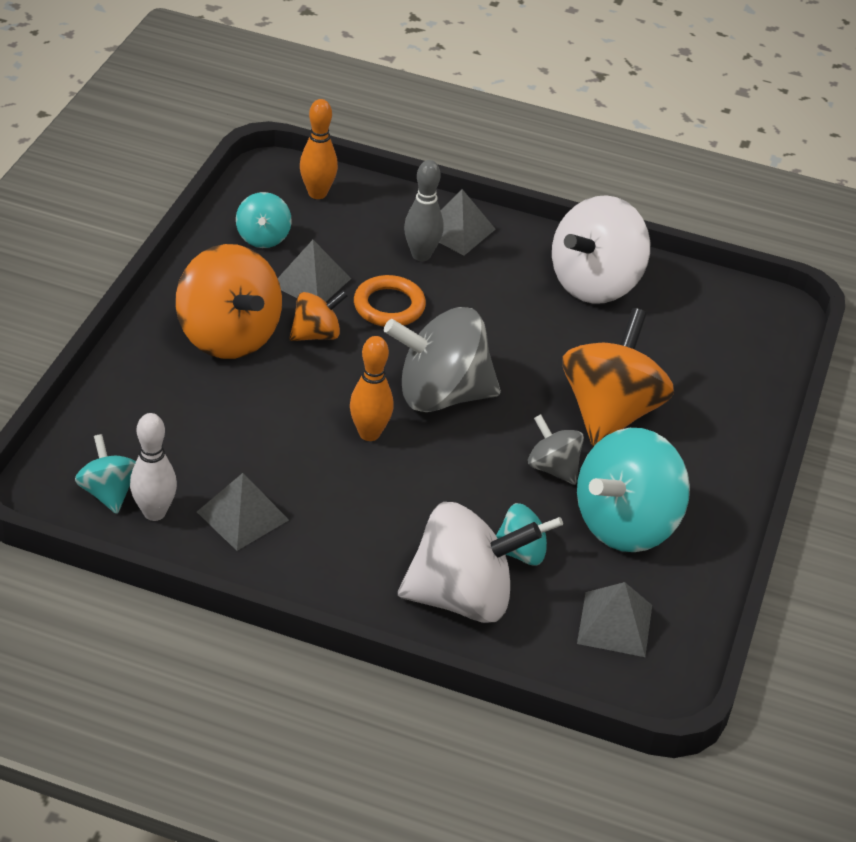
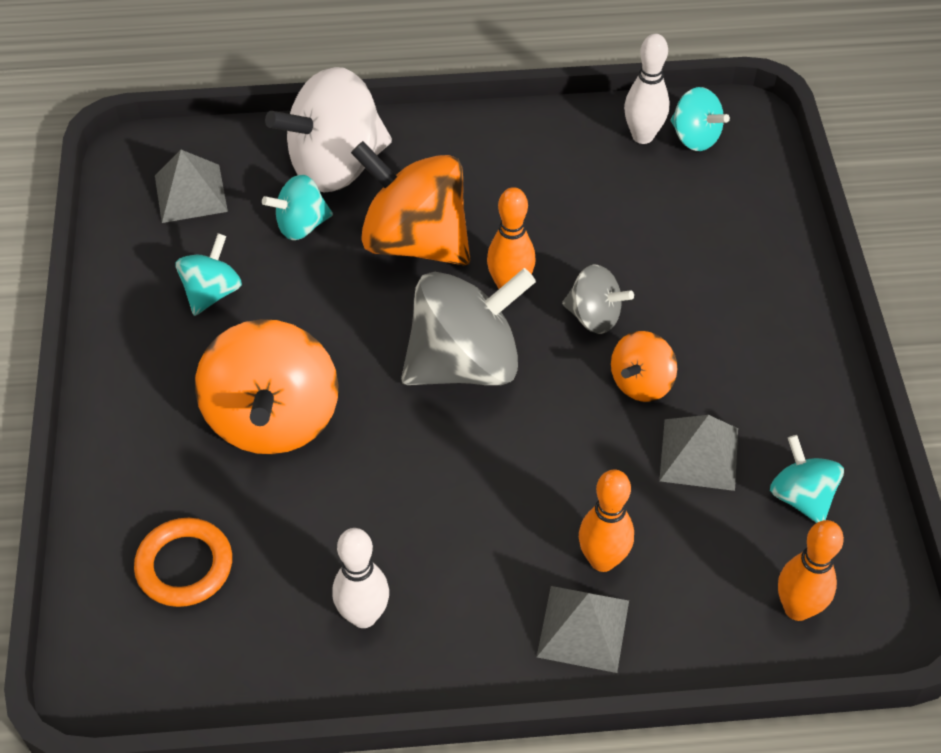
camera: 160 degrees right, 10 degrees up
orange spinning top [175,244,282,359] -> orange spinning top moved to [351,141,470,265]
grey pyramid [197,473,289,551] -> none
orange ring [354,275,426,327] -> orange ring moved to [134,518,232,607]
grey bowling pin [404,160,444,261] -> orange bowling pin [579,469,634,572]
grey spinning top [528,414,584,485] -> grey spinning top moved to [562,265,634,334]
white spinning top [552,195,650,304] -> white bowling pin [332,528,389,628]
turquoise spinning top [577,428,690,552] -> turquoise spinning top [176,233,242,316], size x0.52

